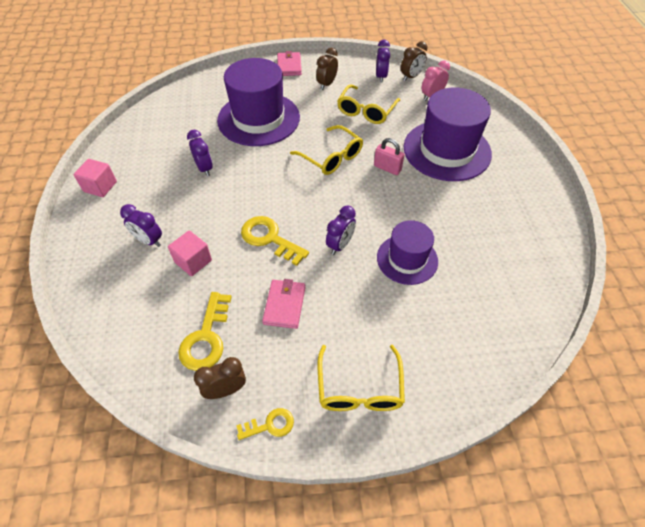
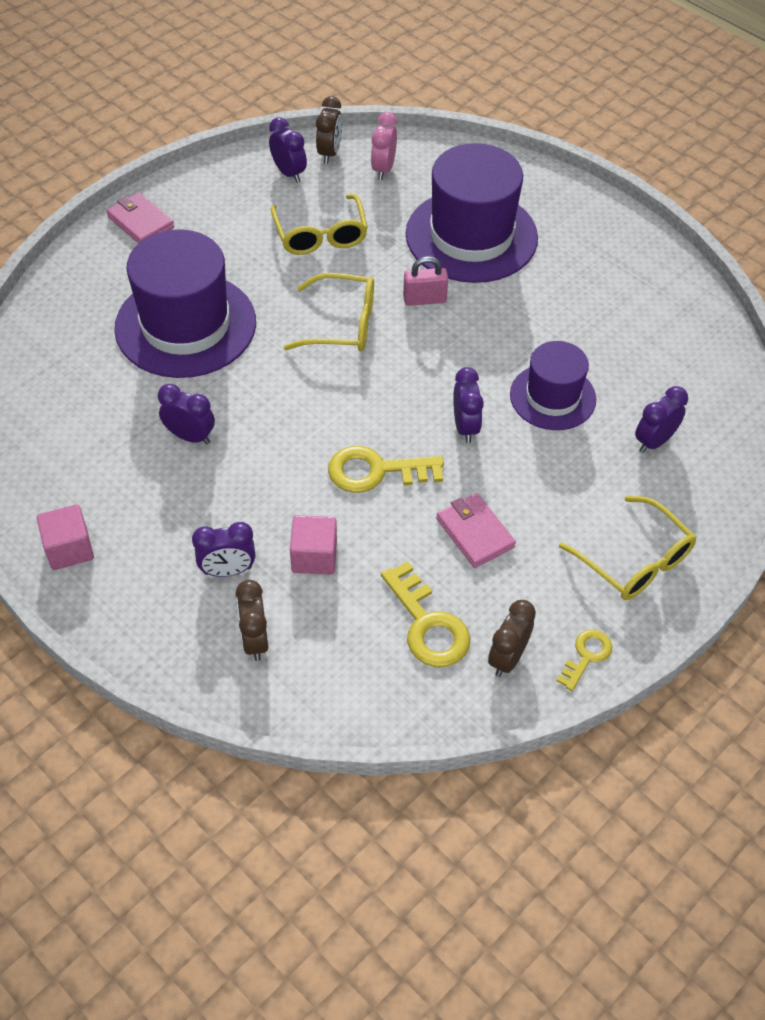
camera: 40 degrees left, 0 degrees up
brown clock [316,48,338,90] -> brown clock moved to [236,580,268,661]
none -> purple clock [635,386,688,453]

